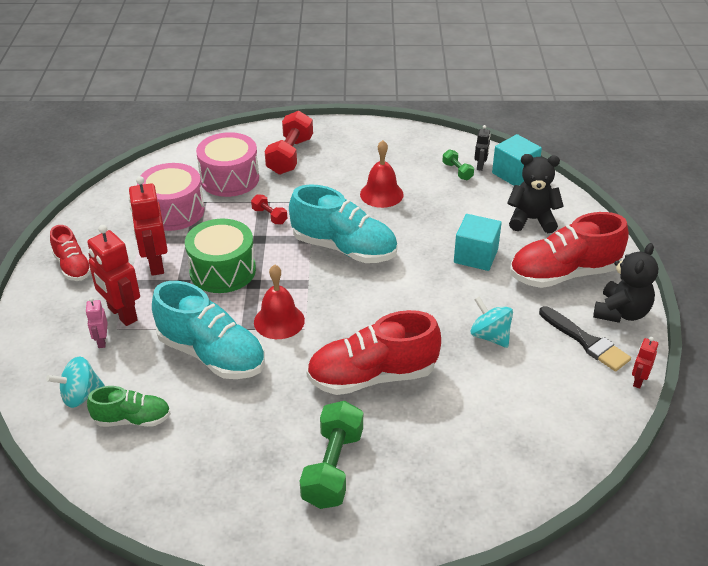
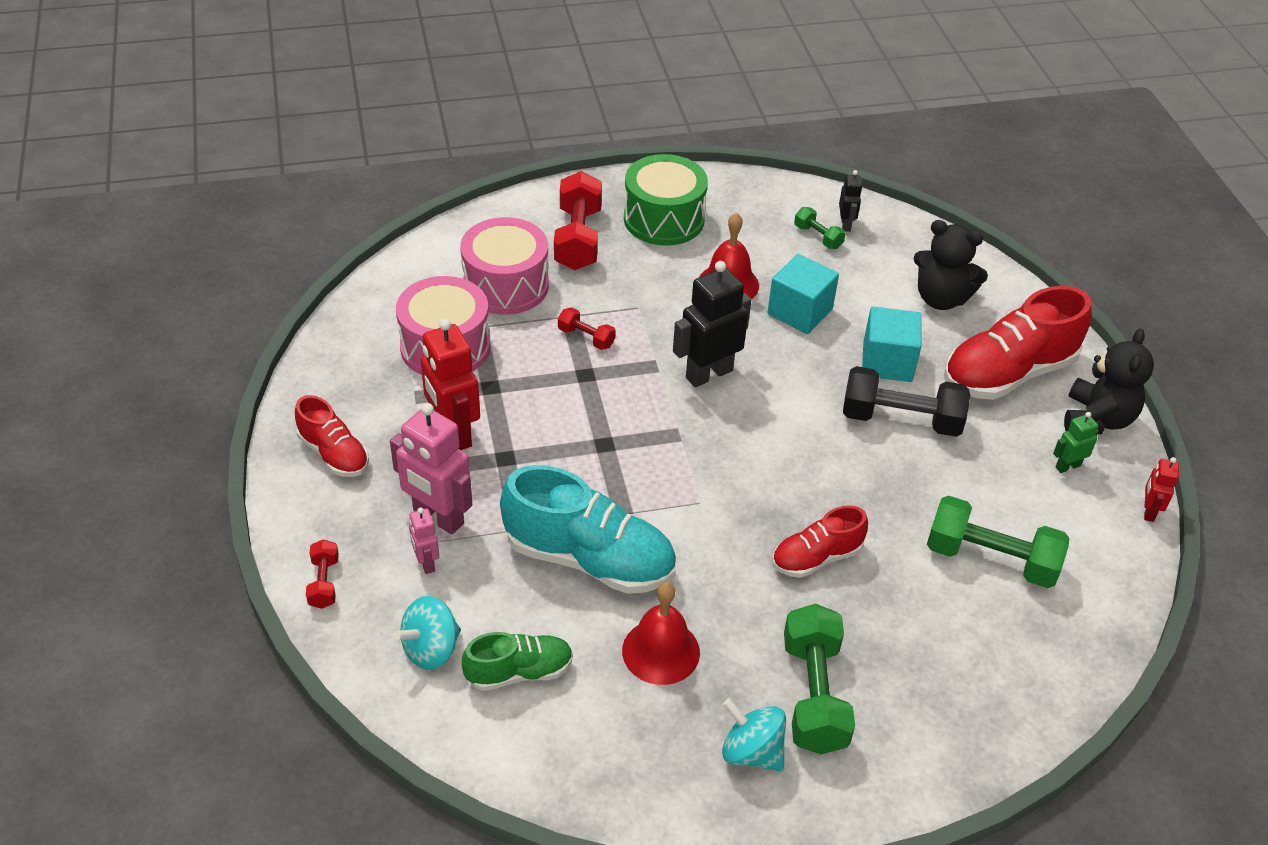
camera: 15 degrees left, 5 degrees up
red robot [87,225,140,326] -> pink robot [390,403,472,535]
green drum [185,219,256,293] -> green drum moved to [624,154,708,246]
red bell [254,264,305,339] -> red bell moved to [622,582,700,685]
turquoise shoe [289,184,397,263] -> black robot [673,261,751,387]
red shoe [306,310,441,395] -> red shoe [772,505,868,578], size x0.56
turquoise spinning top [471,296,513,348] -> turquoise spinning top moved to [722,698,786,772]
turquoise cube [492,134,542,186] -> turquoise cube moved to [767,254,839,334]
black teddy bear [507,154,563,233] -> black teddy bear turned 150 degrees counterclockwise [913,220,988,310]
black brush [539,306,631,371] -> green robot [1053,412,1099,473]
none -> red dumbbell [306,539,339,609]
none -> black dumbbell [843,366,970,437]
none -> green dumbbell [927,496,1069,588]

